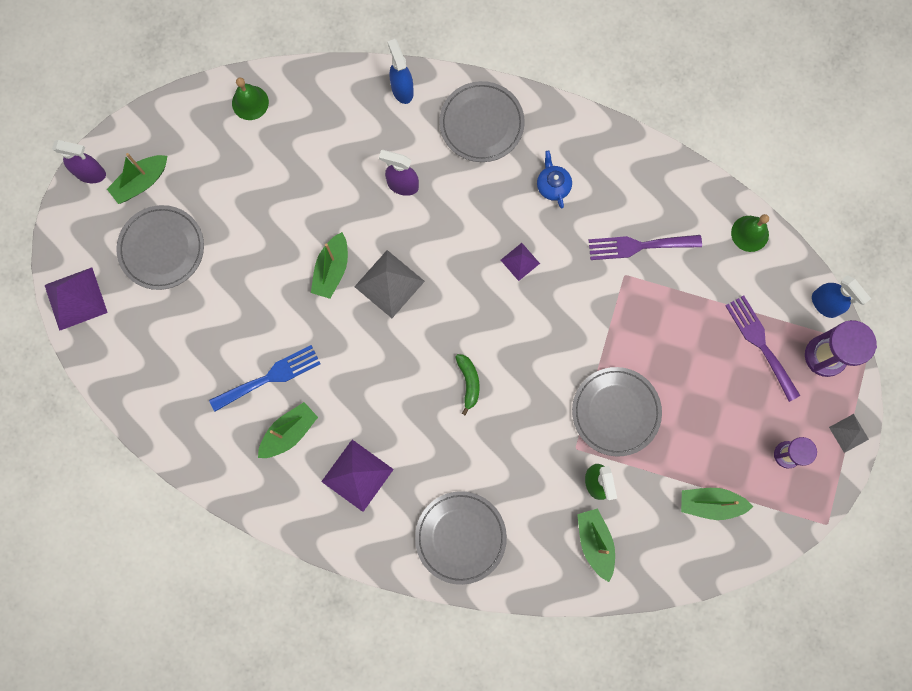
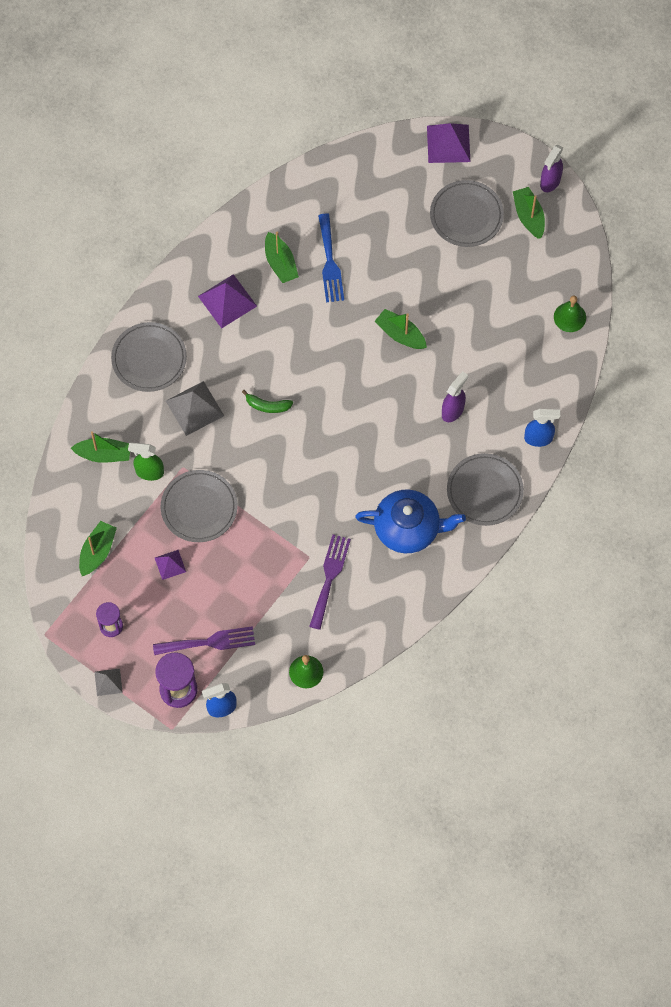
camera: 110 degrees right, 10 degrees down
grey pyramid [354,250,425,318] -> grey pyramid moved to [166,381,224,436]
purple pyramid [501,243,540,281] -> purple pyramid moved to [155,550,186,580]
blue teapot [537,151,572,208] -> blue teapot [355,490,466,553], size x2.08

